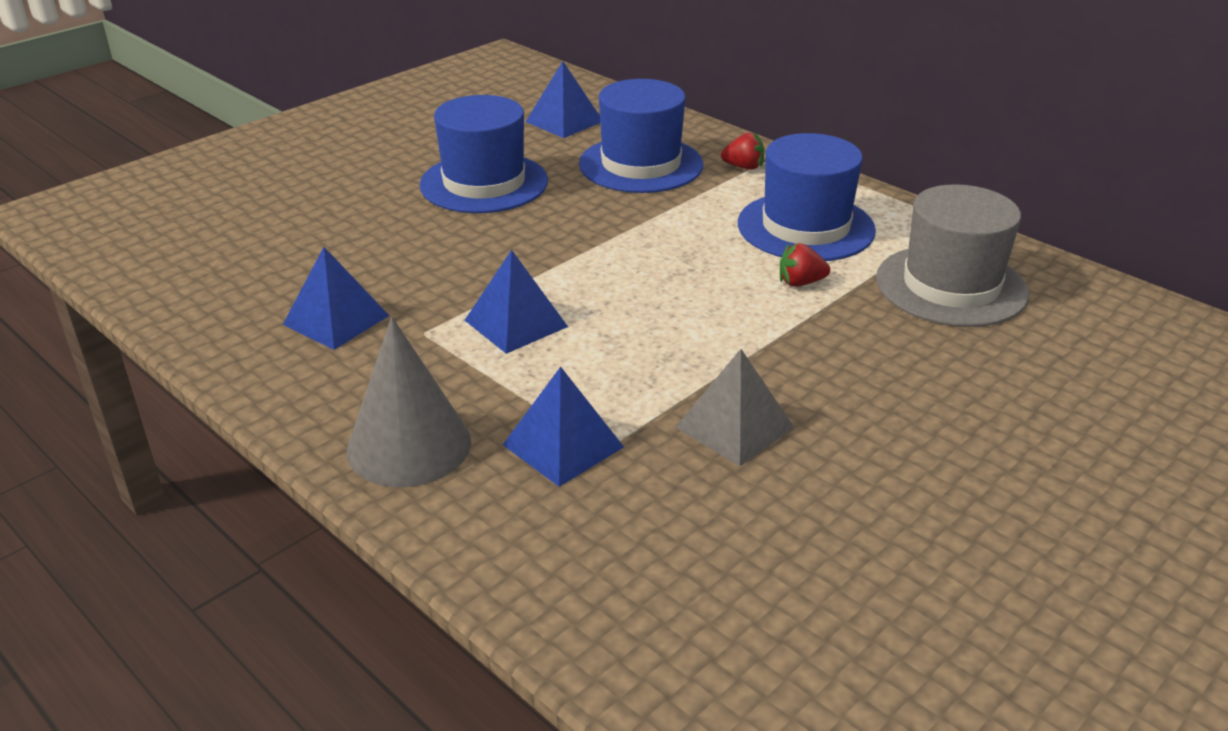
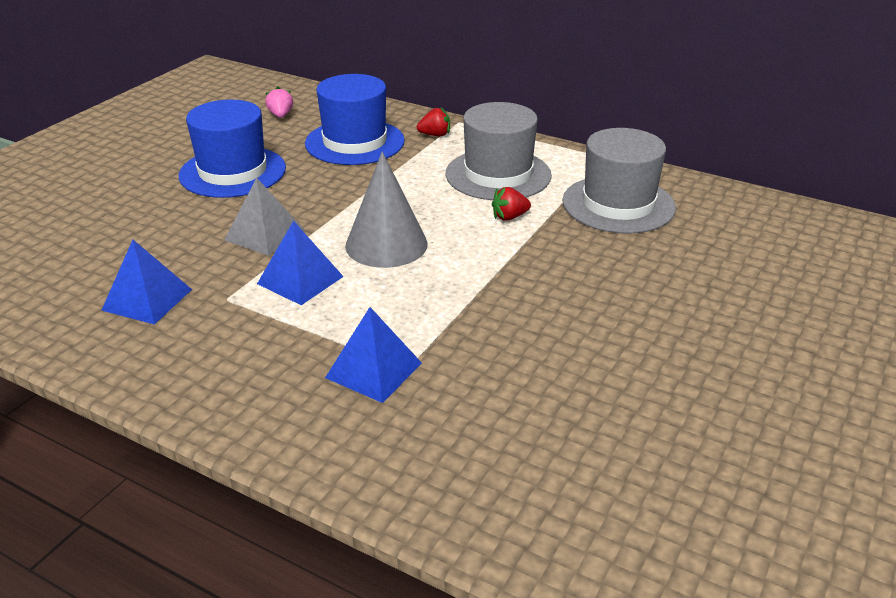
camera: 15 degrees left, 0 degrees up
grey cone [347,317,471,487] -> grey cone moved to [345,152,428,268]
blue pyramid [526,61,600,138] -> pink strawberry [265,86,293,118]
grey pyramid [675,349,794,466] -> grey pyramid moved to [224,178,304,256]
blue hat [738,133,876,261] -> grey hat [446,102,552,200]

